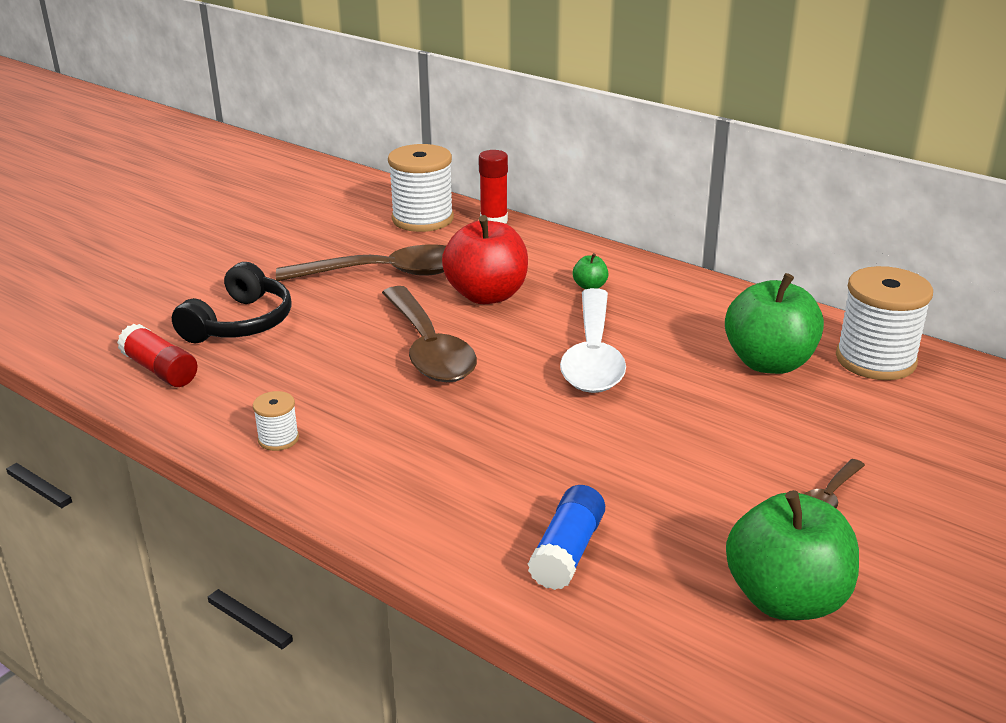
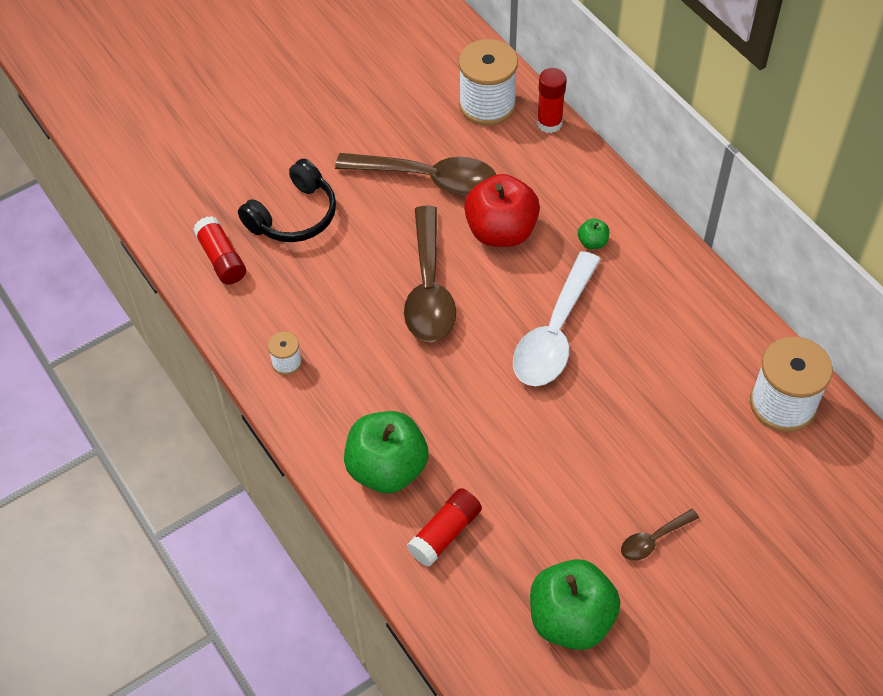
camera: 20 degrees right, 25 degrees up
blue glue stick [528,485,605,590] -> red glue stick [407,488,482,567]
green apple [725,273,824,374] -> green apple moved to [344,411,428,493]

